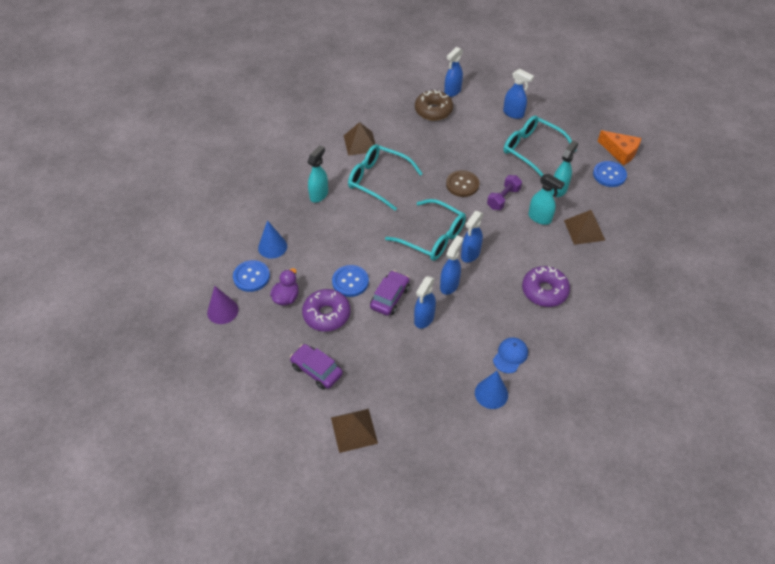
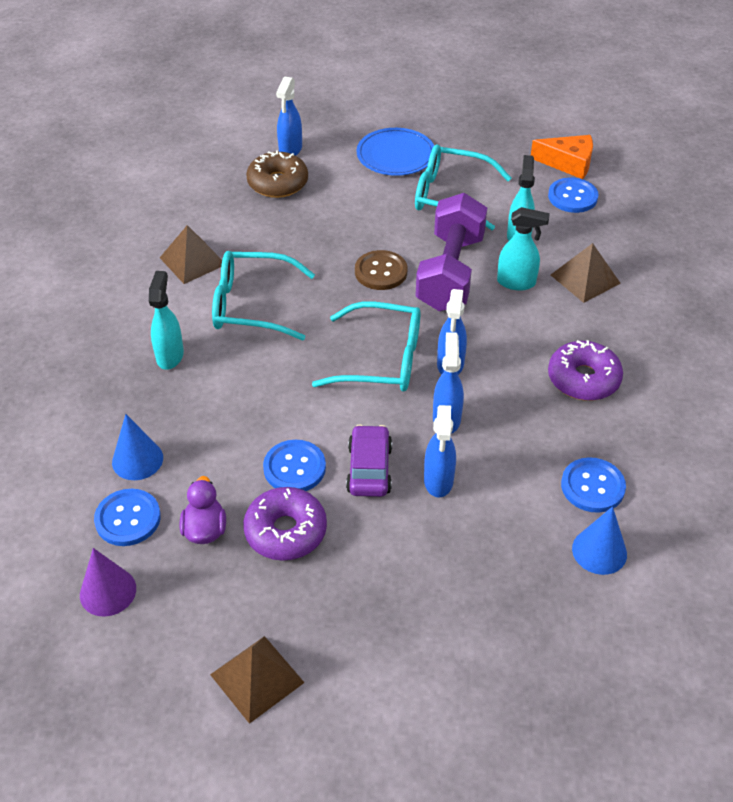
camera: 25 degrees left, 5 degrees down
purple car [290,344,343,390] -> none
brown pyramid [331,409,378,453] -> brown pyramid moved to [210,636,305,724]
purple dumbbell [487,175,522,210] -> purple dumbbell [415,193,487,311], size x1.96
blue cap [493,337,528,373] -> blue button [561,457,626,513]
blue spray bottle [503,69,534,119] -> blue plate [356,128,434,176]

